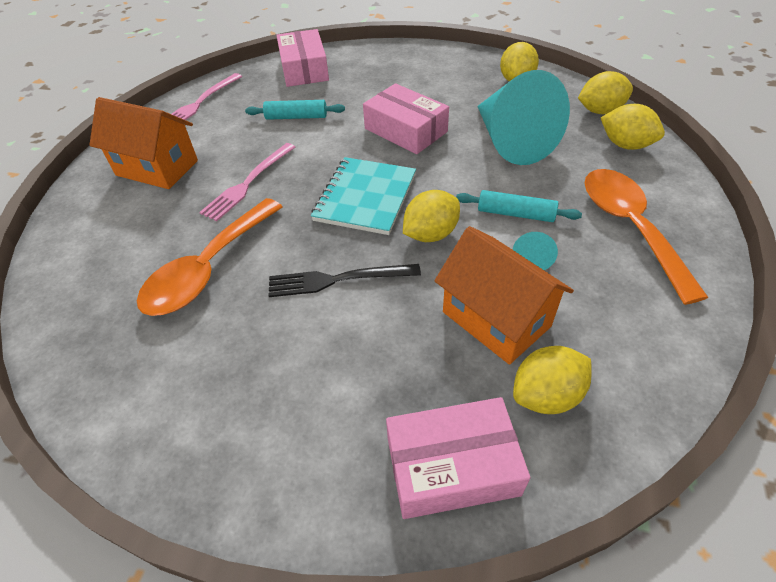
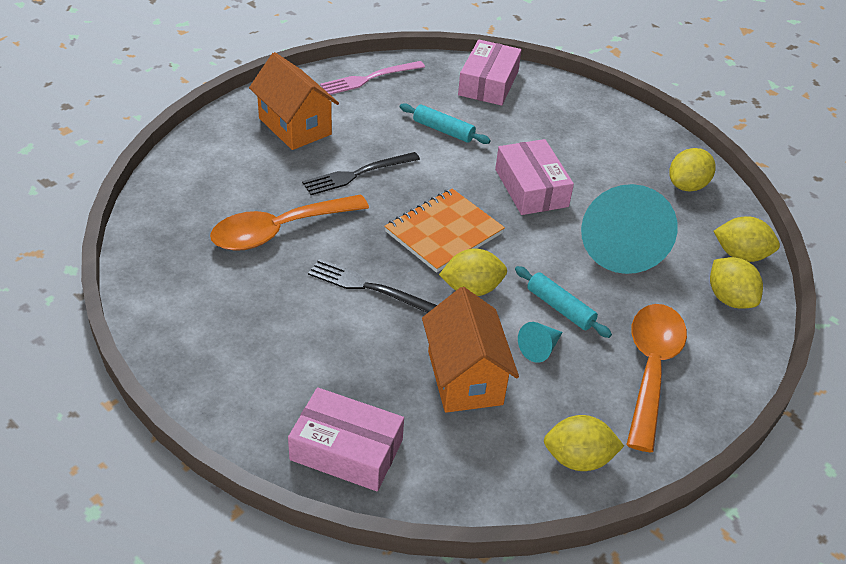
camera: 25 degrees right, 5 degrees down
pink fork [199,143,295,221] -> black fork [302,152,420,195]
turquoise notebook [311,157,416,235] -> orange notebook [384,189,505,273]
yellow lemon [513,346,592,414] -> yellow lemon moved to [544,415,624,471]

